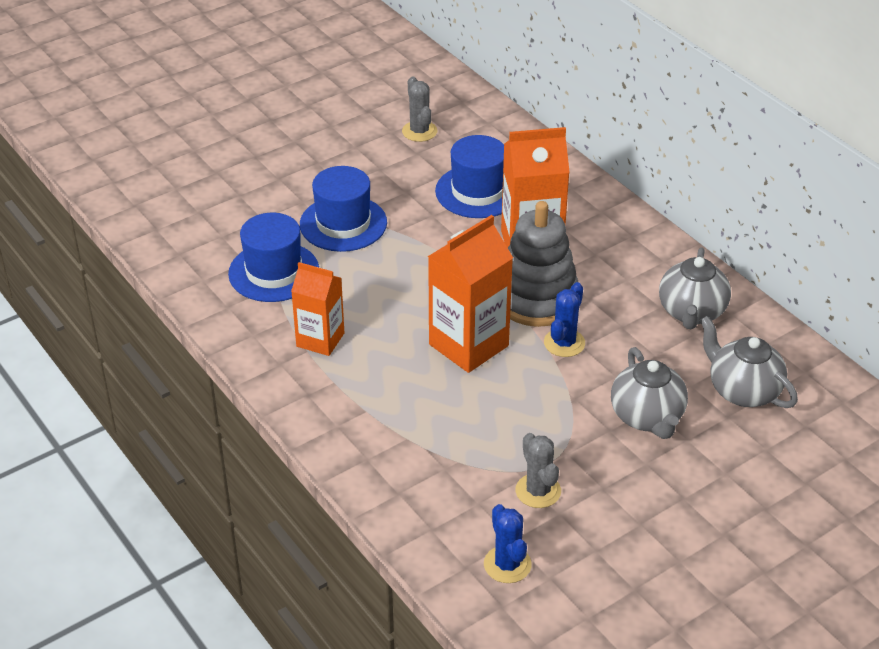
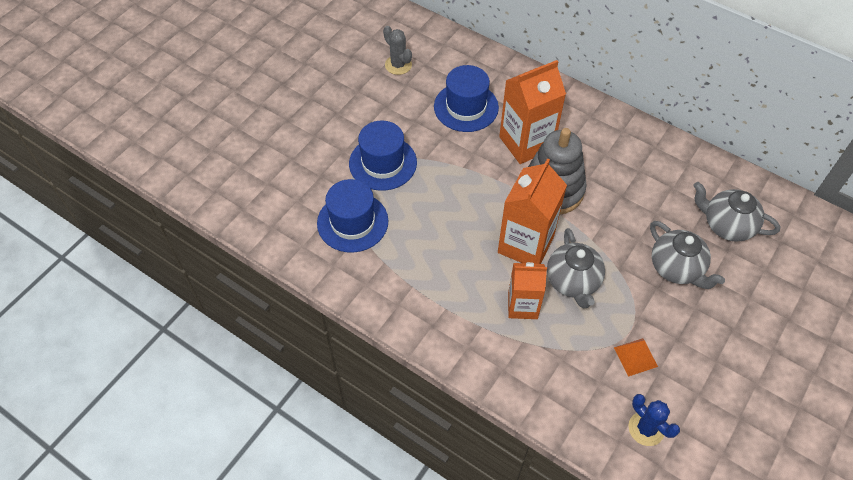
camera: 20 degrees left, 15 degrees up
orange carton [291,262,345,356] -> orange carton moved to [508,262,547,319]
grey cactus [516,433,561,508] -> orange pyramid [614,338,658,377]
blue cactus [544,282,585,357] -> none
grey teapot [659,248,731,329] -> grey teapot moved to [547,228,605,308]

